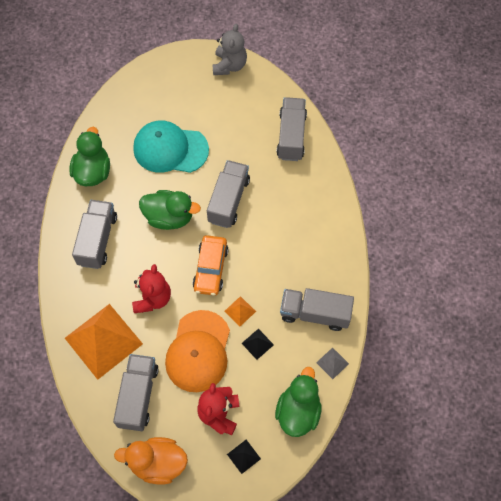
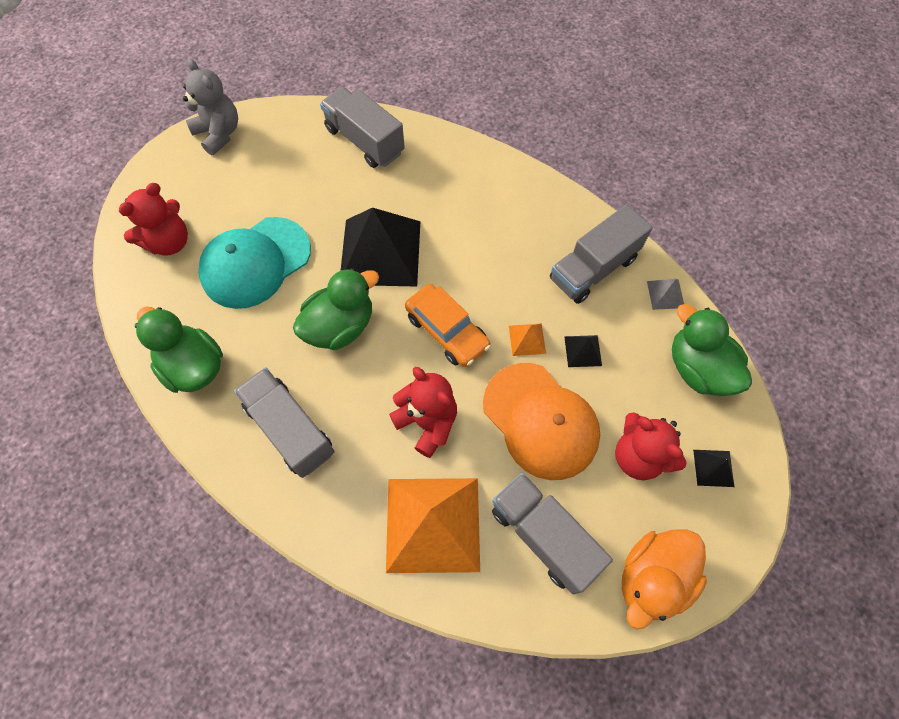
camera: 50 degrees left, 0 degrees up
grey truck [207,160,250,228] -> black pyramid [341,208,420,287]
none -> red teddy bear [119,183,188,256]

